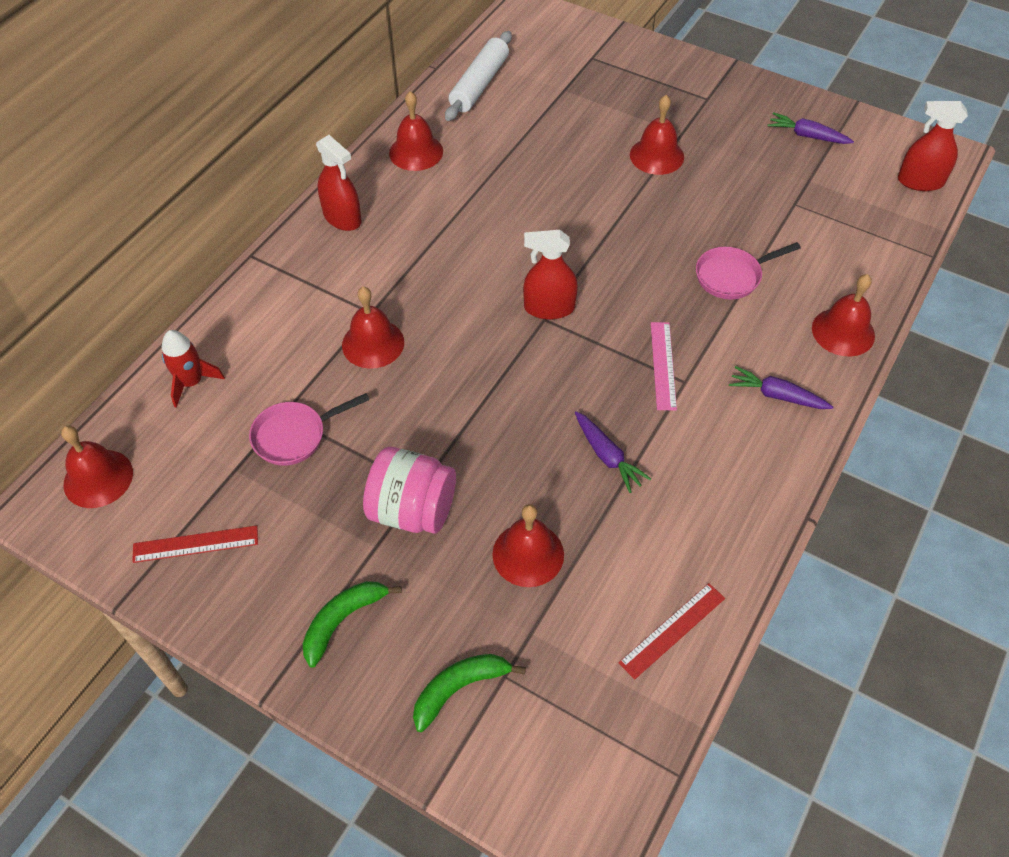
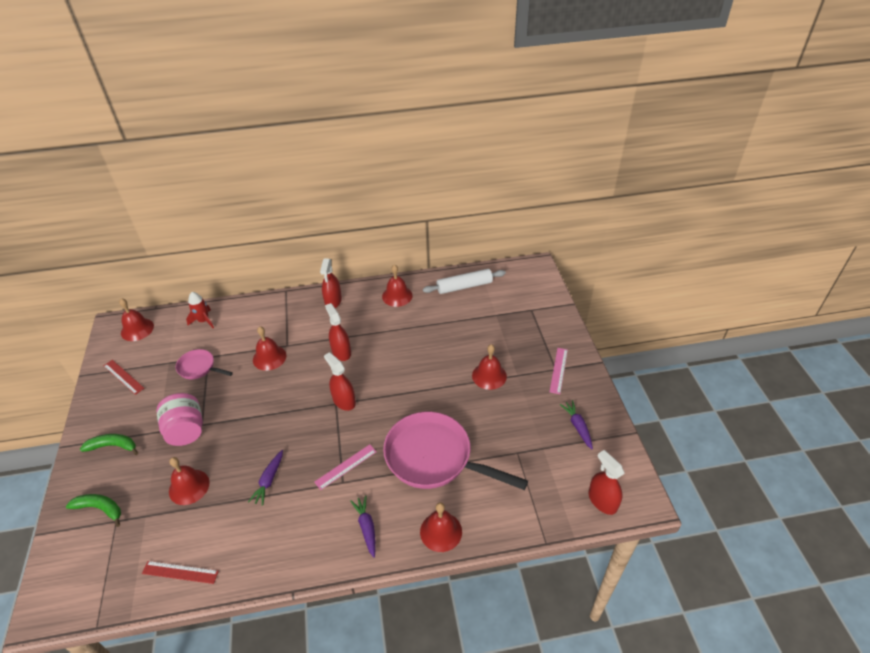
camera: 50 degrees right, 10 degrees down
pink pan [696,242,801,299] -> pink pan [383,412,528,490], size x2.04
none -> red spray bottle [325,303,351,361]
none -> pink ruler [550,348,568,394]

